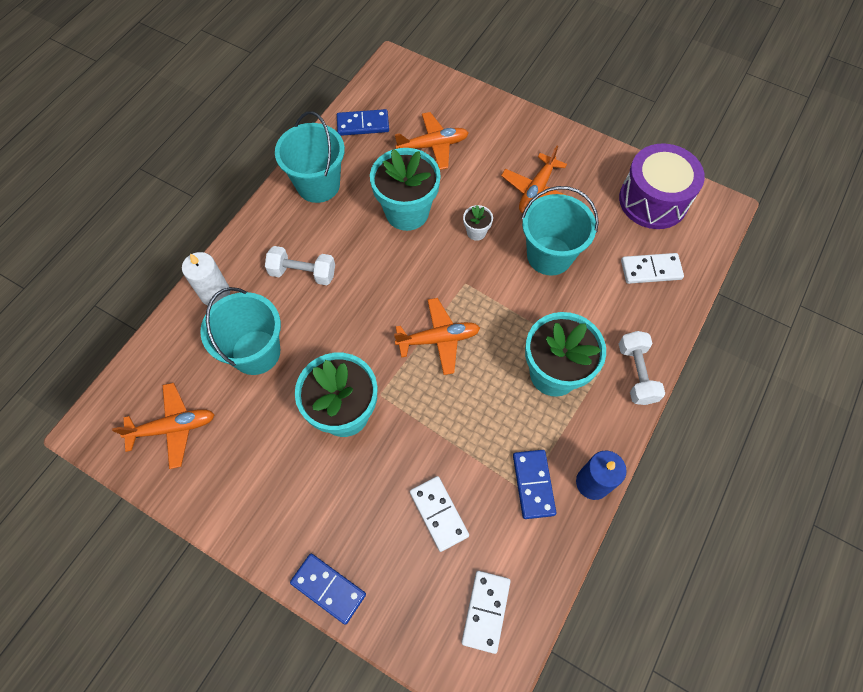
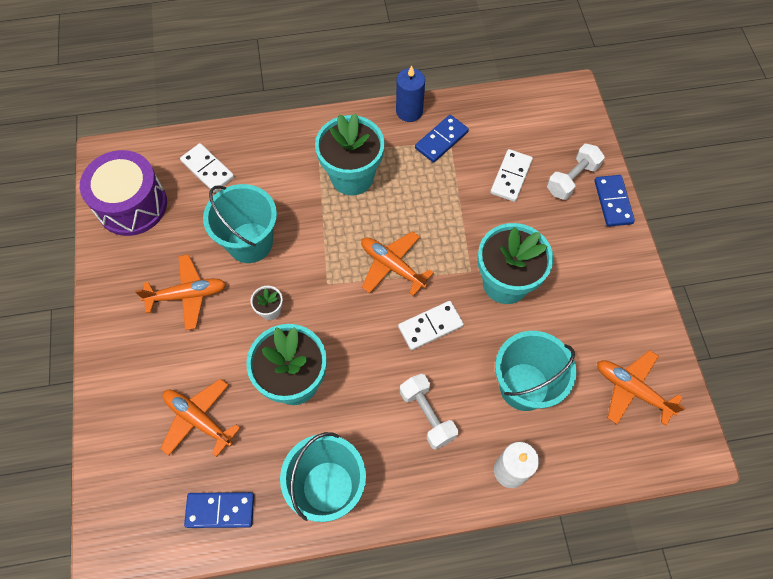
camera: 130 degrees left, 0 degrees up
blue domino [337,109,389,136] -> blue domino turned 45 degrees counterclockwise [184,492,254,528]
white domino [462,571,511,654] -> white domino moved to [398,301,464,350]
white dumbbell [619,331,665,405] -> white dumbbell moved to [547,144,605,200]

